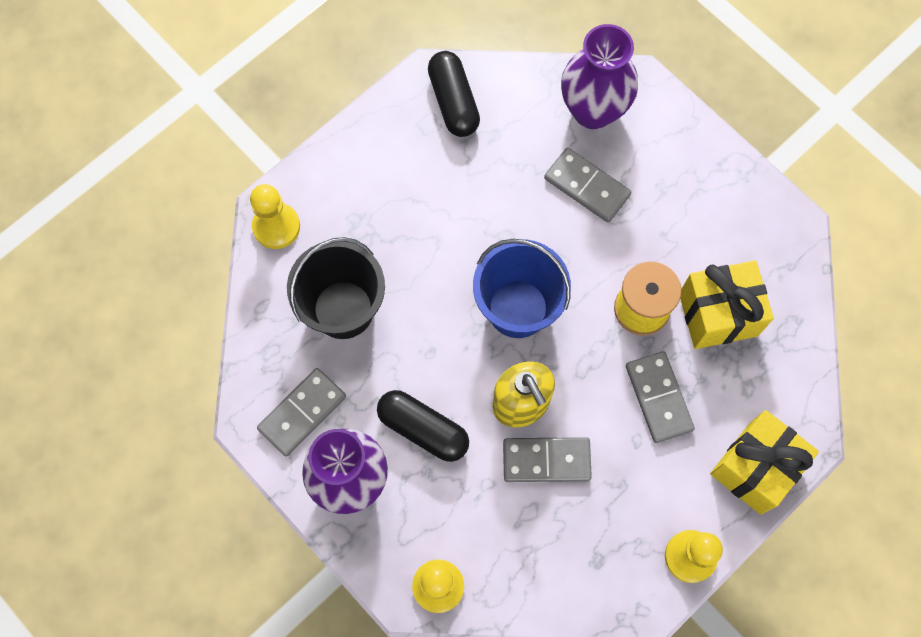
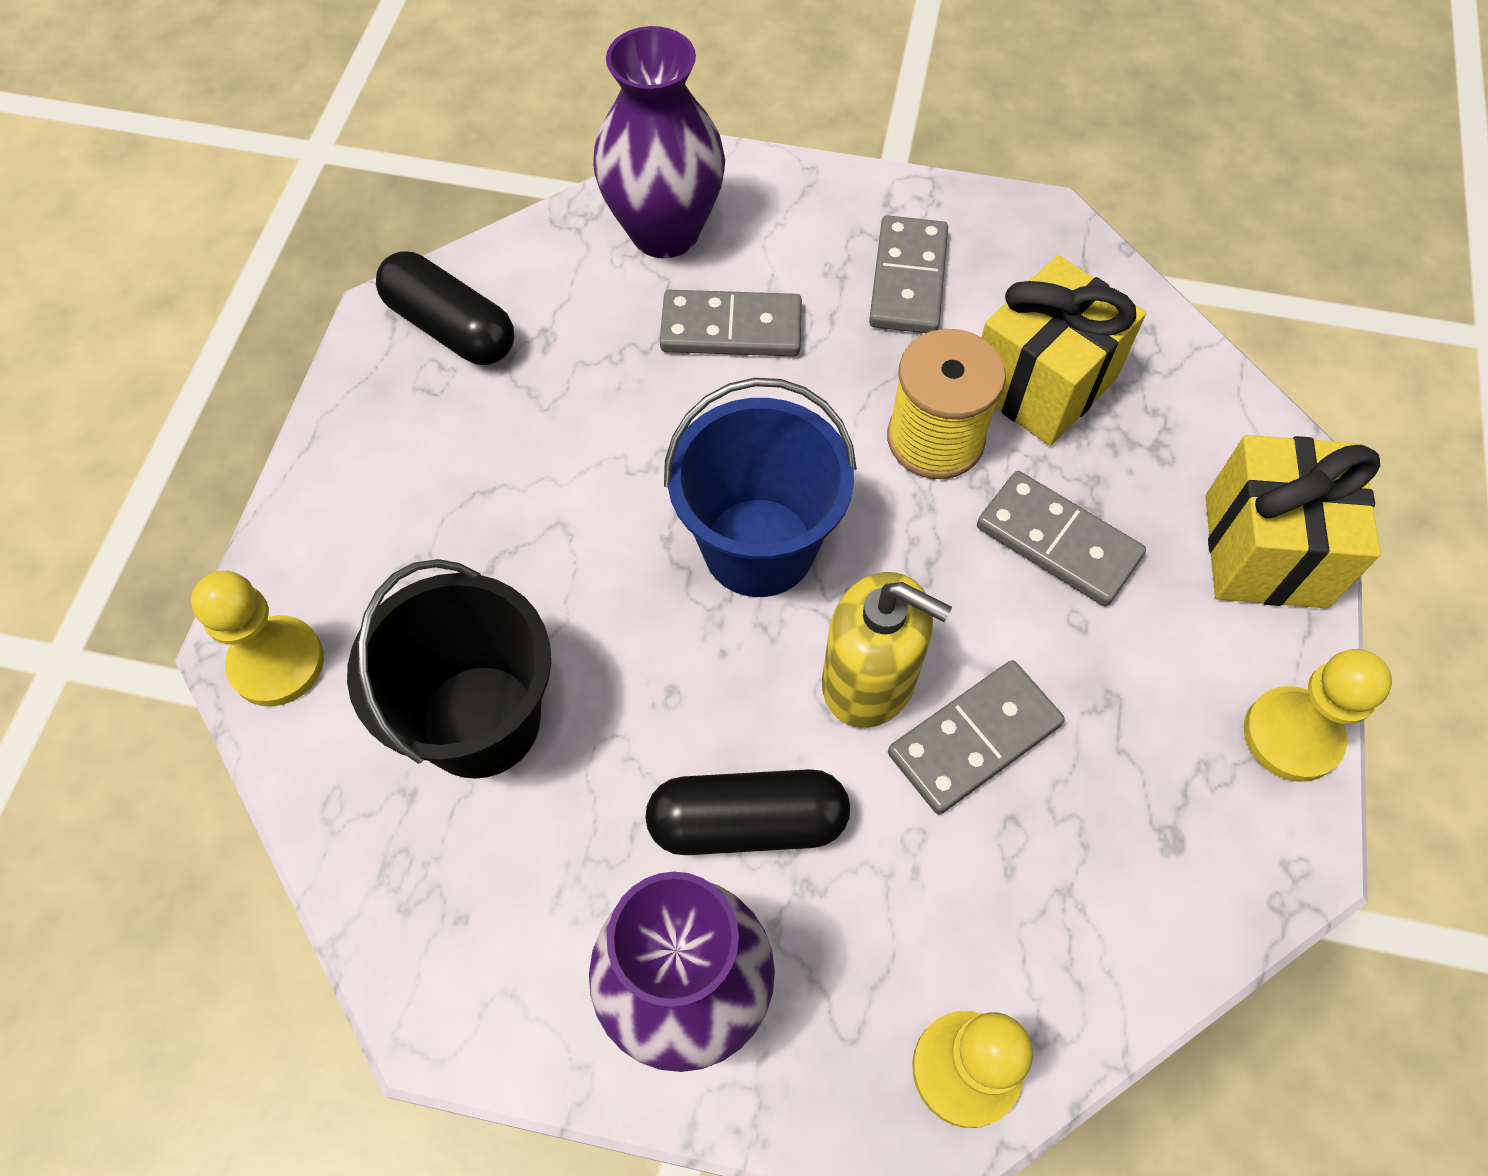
camera: 35 degrees left, 10 degrees down
grey domino [257,368,346,457] -> grey domino moved to [869,215,948,333]

